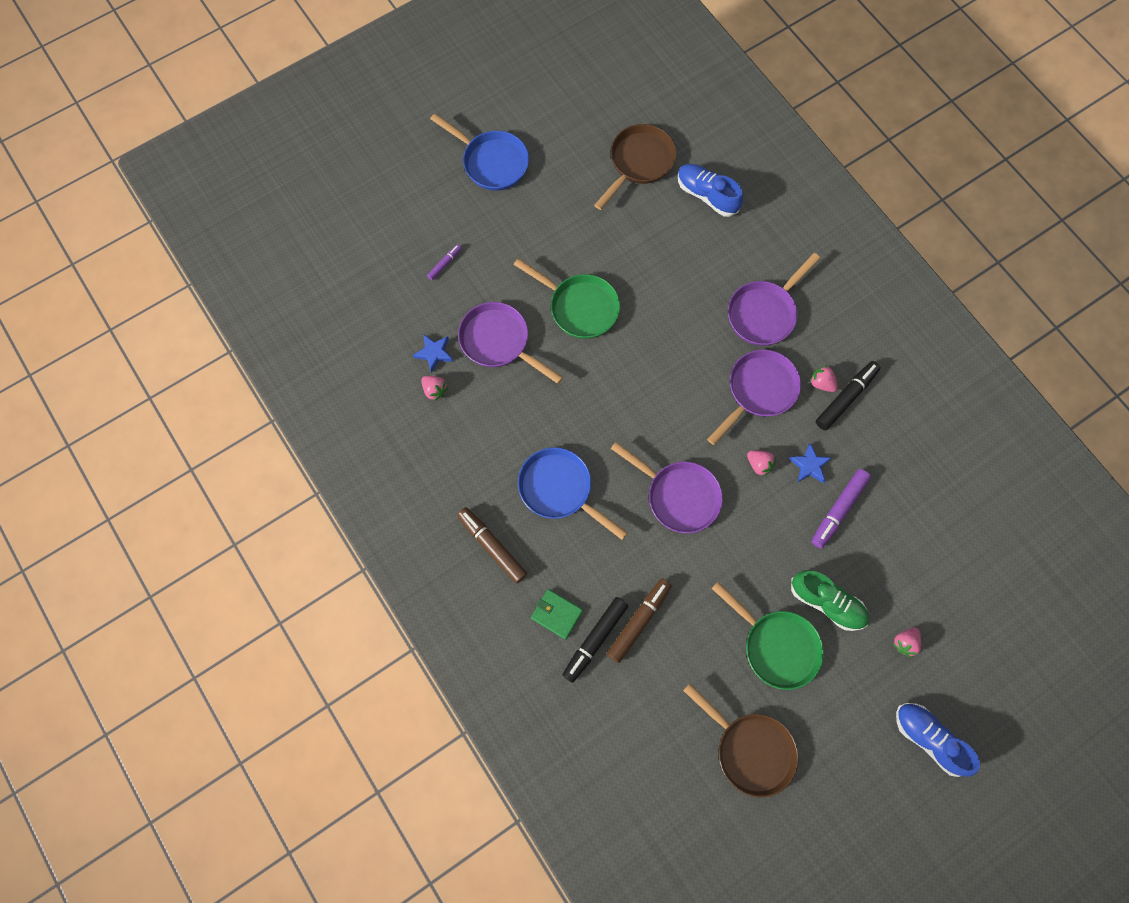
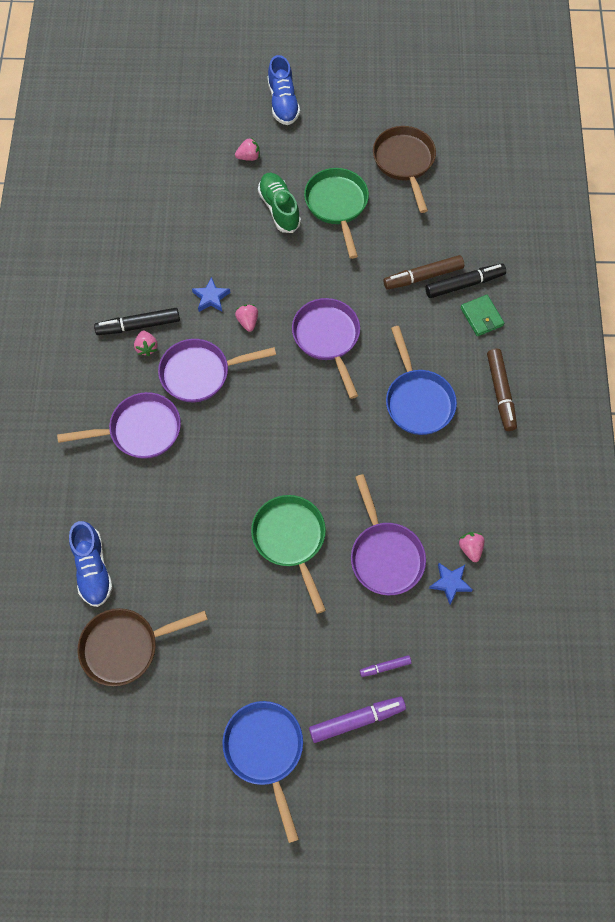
camera: 145 degrees left, 5 degrees down
purple marker [811,469,871,548] -> purple marker moved to [309,697,406,743]

